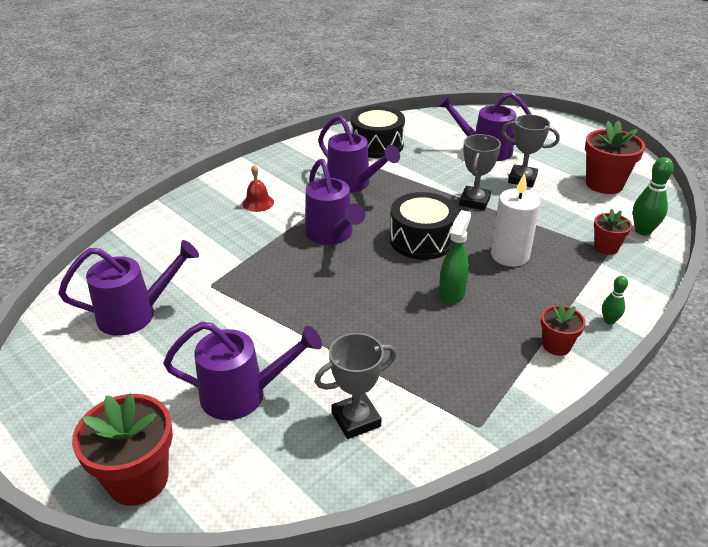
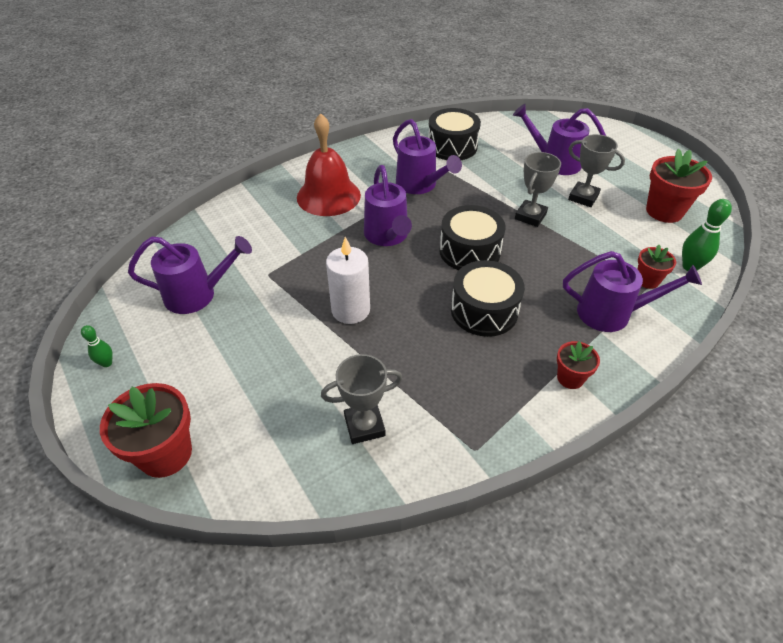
camera: 10 degrees right, 10 degrees up
purple watering can [163,321,322,420] -> purple watering can moved to [563,251,702,332]
red bell [242,165,274,212] -> red bell [297,113,361,216], size x2.20
green spray bottle [439,210,471,305] -> black drum [451,260,525,337]
white candle [491,173,540,267] -> white candle moved to [326,237,370,324]
green bowling pin [602,276,628,325] -> green bowling pin moved to [81,325,113,367]

